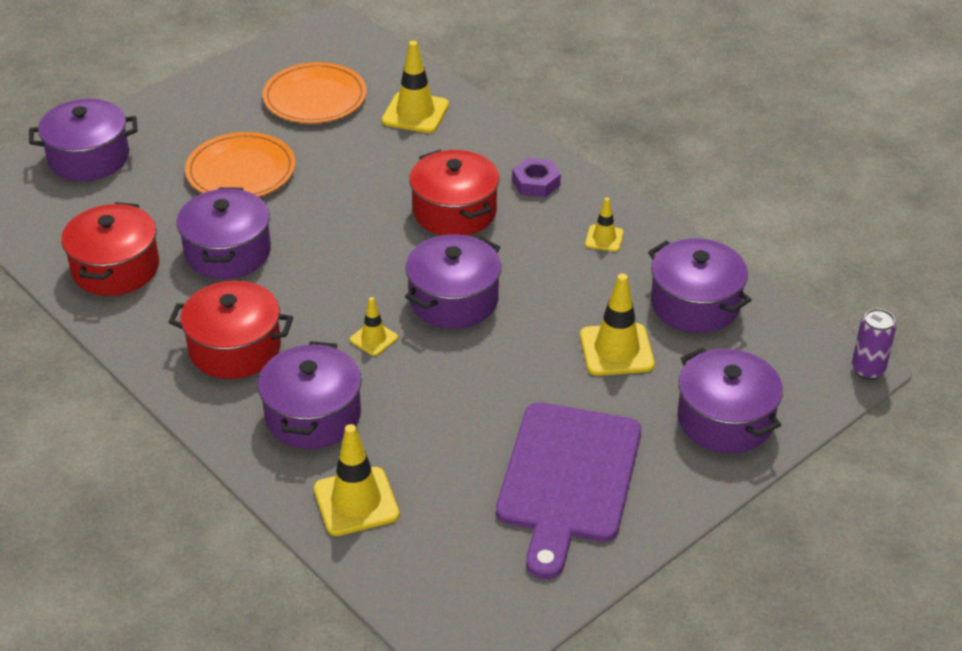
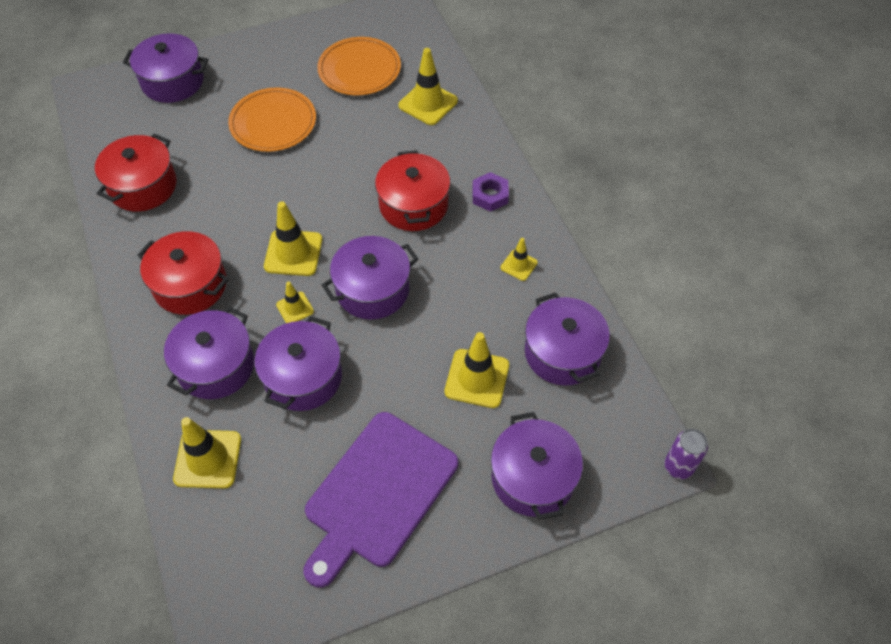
camera: 20 degrees right, 15 degrees up
purple pot [176,188,271,279] -> purple pot moved to [255,316,342,411]
none -> yellow traffic cone [264,201,322,276]

